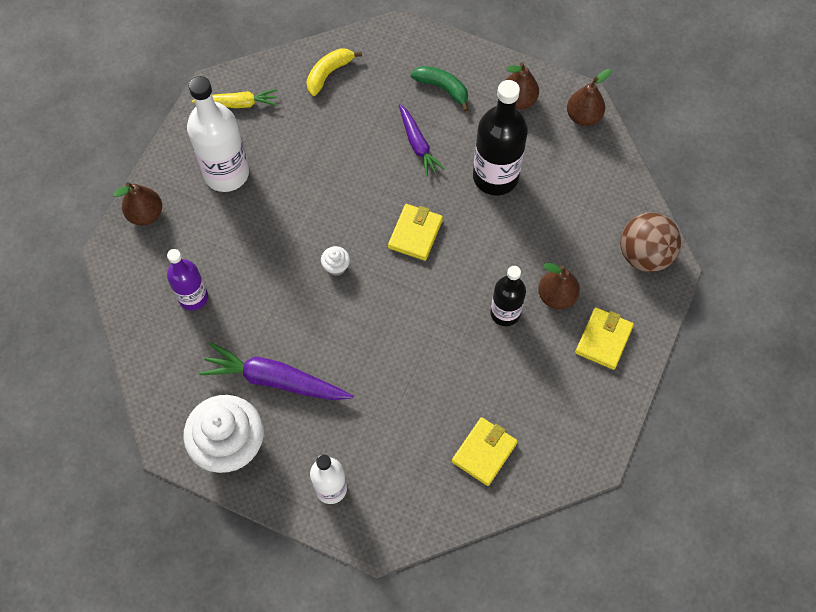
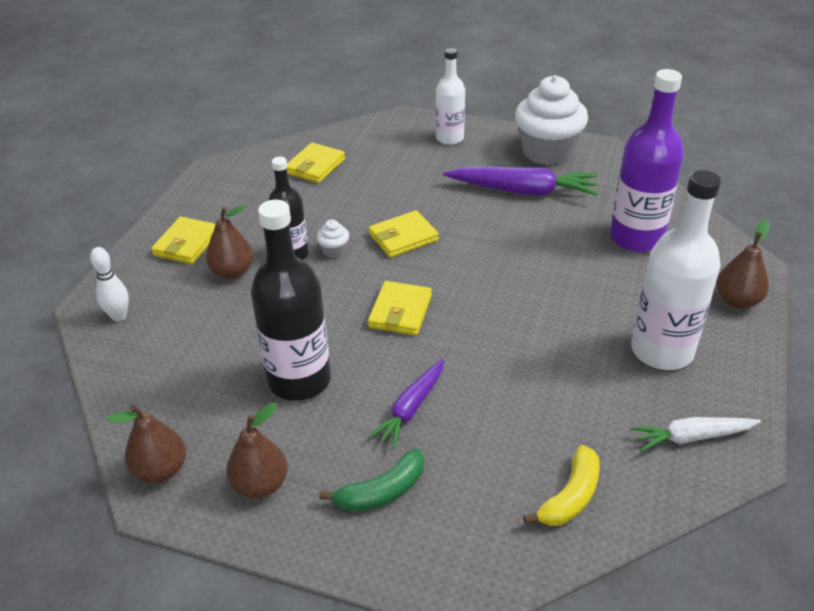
camera: 175 degrees right, 25 degrees down
purple bottle [167,249,208,311] -> purple bottle [610,69,684,252], size x1.62
yellow carrot [192,89,278,108] -> white carrot [630,417,761,452]
white cupcake [321,246,350,276] -> white cupcake moved to [316,220,349,258]
purple carrot [399,104,445,177] -> purple carrot turned 120 degrees counterclockwise [368,359,444,449]
green banana [411,66,469,112] -> green banana turned 60 degrees counterclockwise [319,448,424,512]
brown ball [620,213,681,272] -> white bowling pin [90,247,129,321]
none -> yellow wallet [369,210,439,258]

